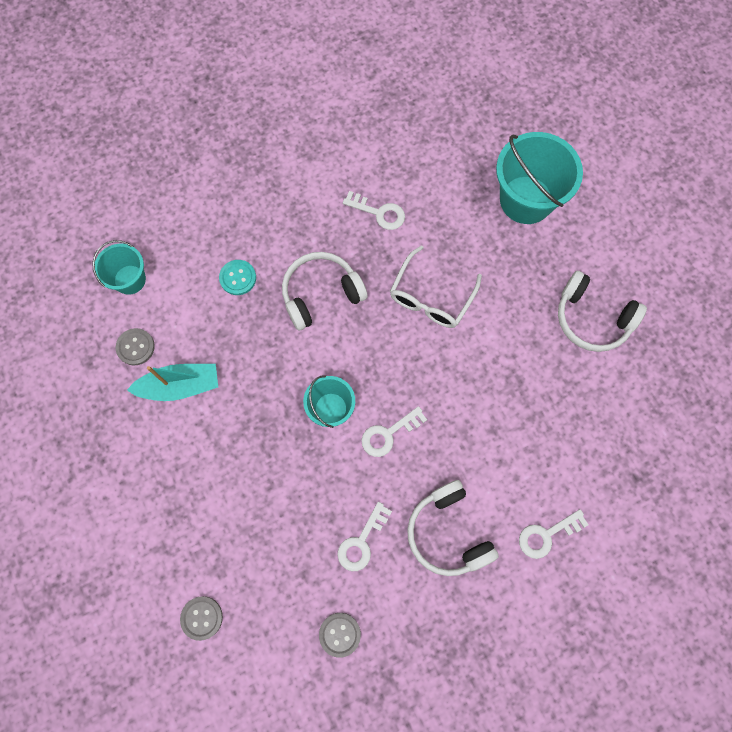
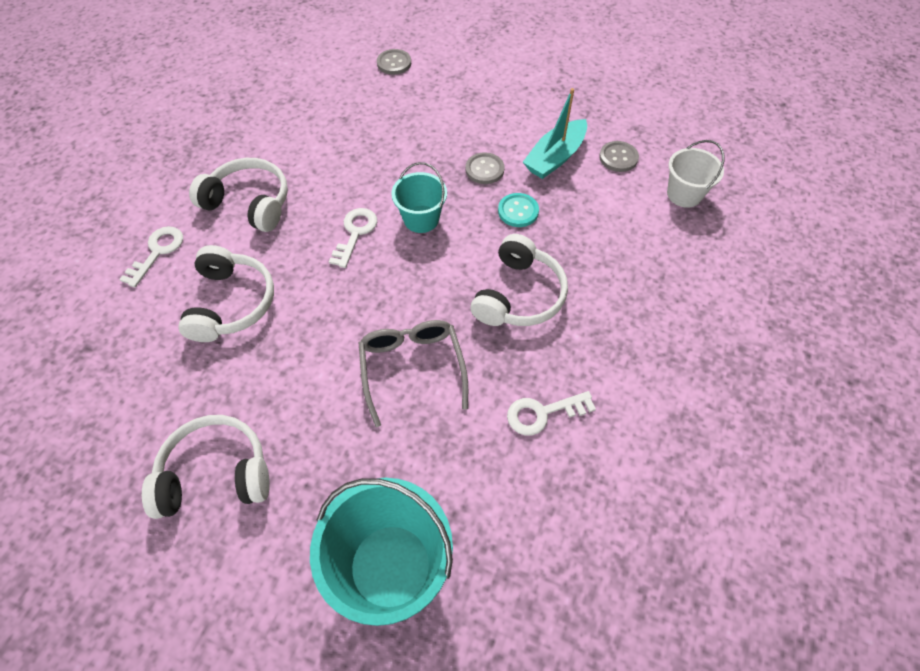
camera: 140 degrees right, 15 degrees down
turquoise bucket [92,240,146,295] -> white bucket [667,140,724,208]
turquoise button [219,260,256,295] -> turquoise button moved to [498,193,539,227]
grey button [319,613,361,658] -> grey button moved to [465,152,505,184]
white key [337,502,392,571] -> none
white glasses [390,245,482,328] -> grey glasses [359,320,468,427]
none -> white headphones [178,245,274,342]

